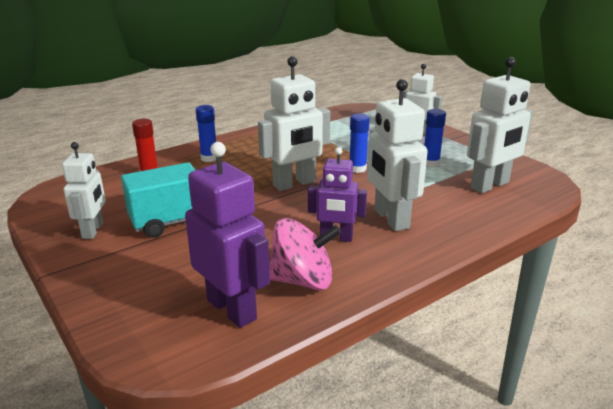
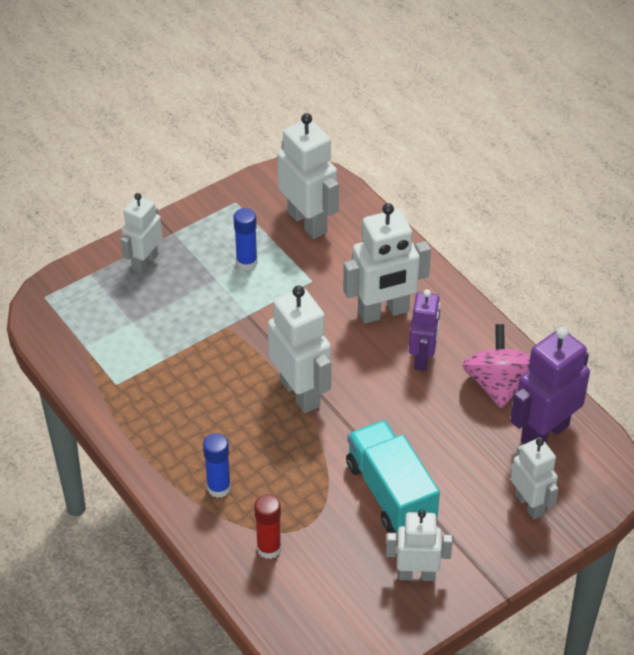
camera: 90 degrees left, 20 degrees up
blue glue stick [350,114,370,173] -> none
none -> white robot [511,438,559,519]

